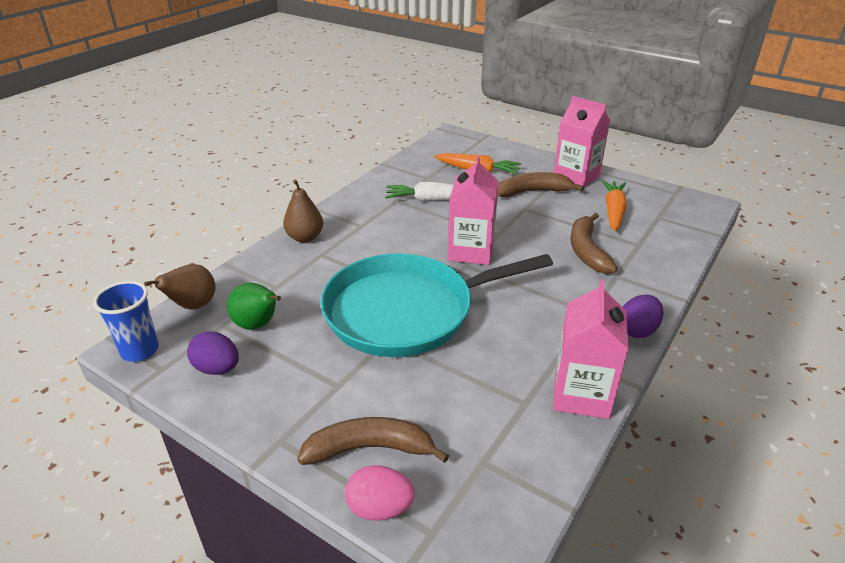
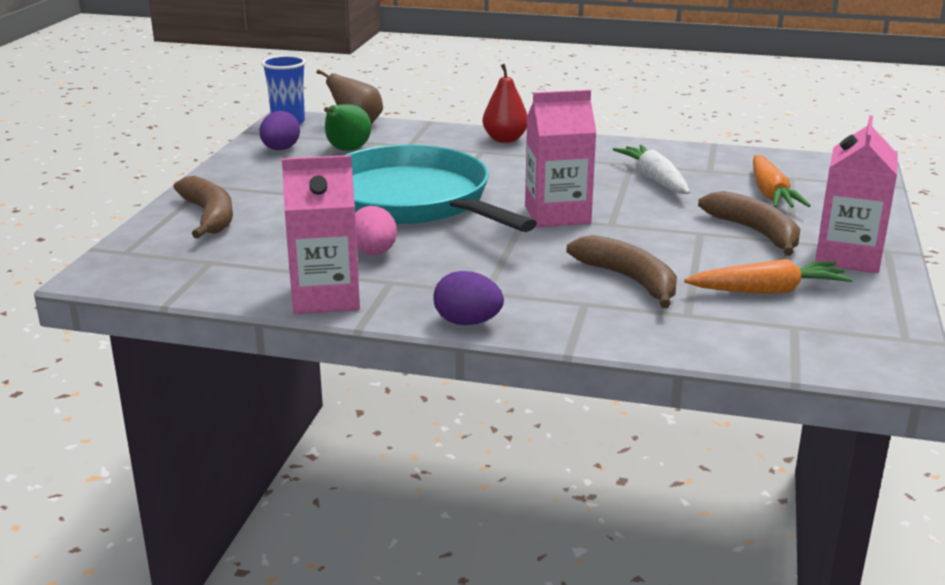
camera: 70 degrees right, 10 degrees down
brown pear [283,180,323,243] -> red pear [483,64,527,143]
pink egg [345,465,415,521] -> pink egg moved to [355,206,397,255]
brown banana [571,213,618,274] -> brown banana turned 75 degrees clockwise [566,235,677,308]

